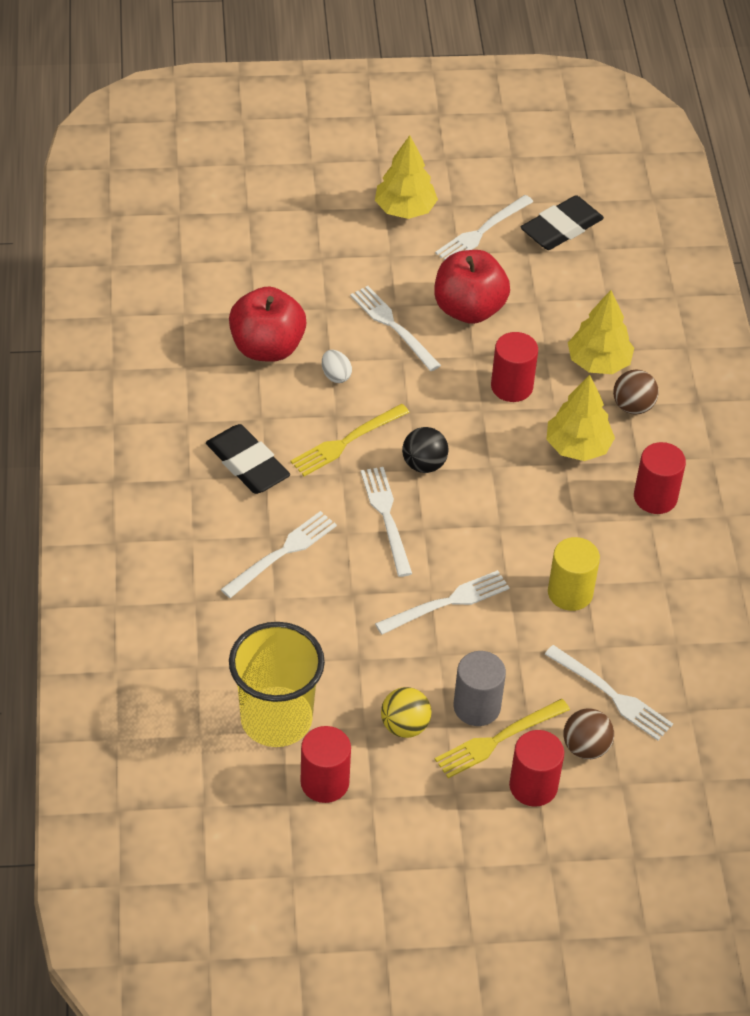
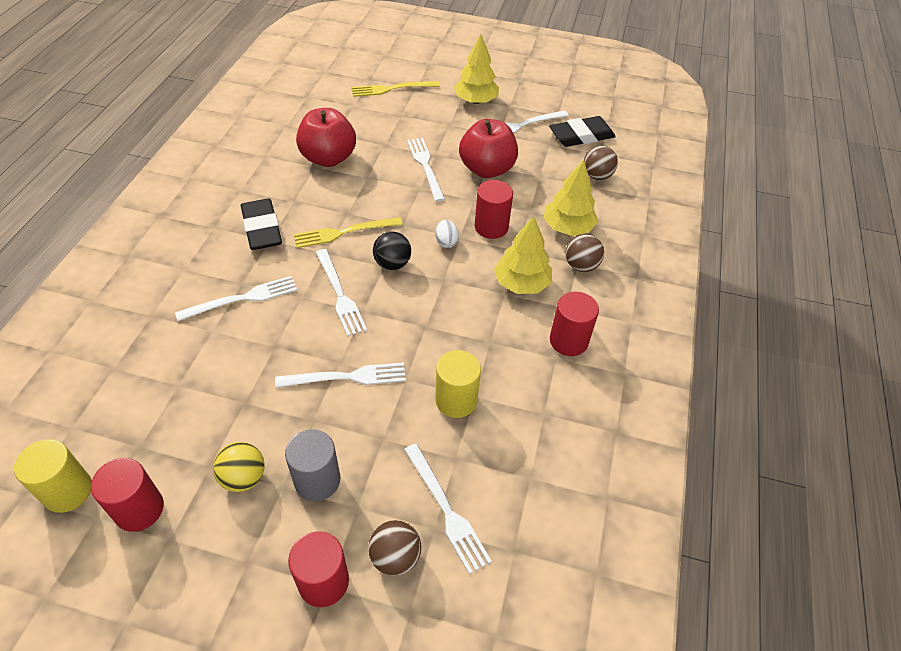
camera: 20 degrees right, 0 degrees up
yellow cup [229,622,325,747] -> none
white egg [322,350,352,383] -> white egg moved to [435,220,459,248]
white fork [361,467,412,577] -> white fork turned 150 degrees clockwise [316,249,367,336]
yellow fork [435,699,570,778] -> yellow fork moved to [352,81,440,97]
none -> yellow cylinder [14,439,92,513]
none -> brown ball [584,146,618,180]

